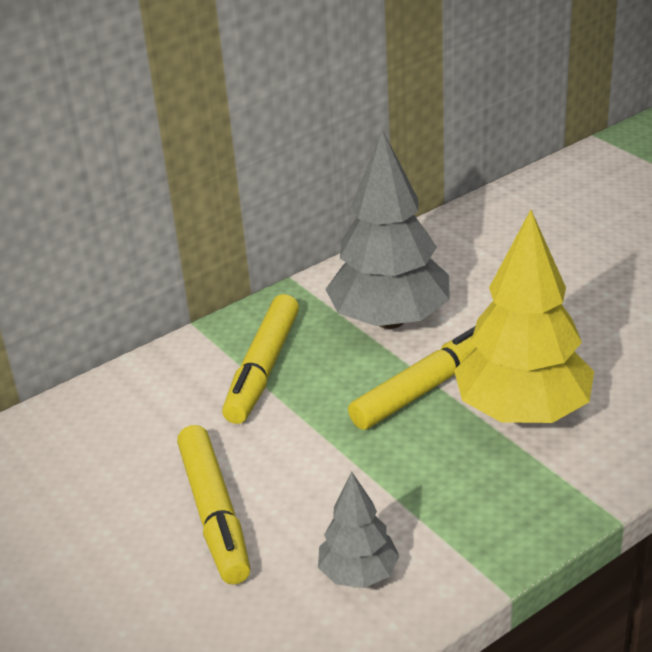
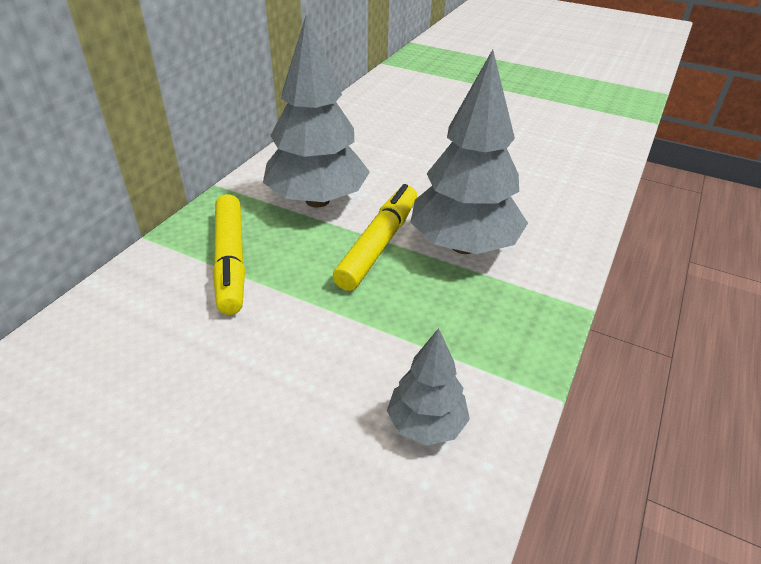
camera: 30 degrees left, 5 degrees up
yellow marker [177,425,251,585] -> none
yellow tree [454,210,594,423] -> grey tree [410,50,528,254]

